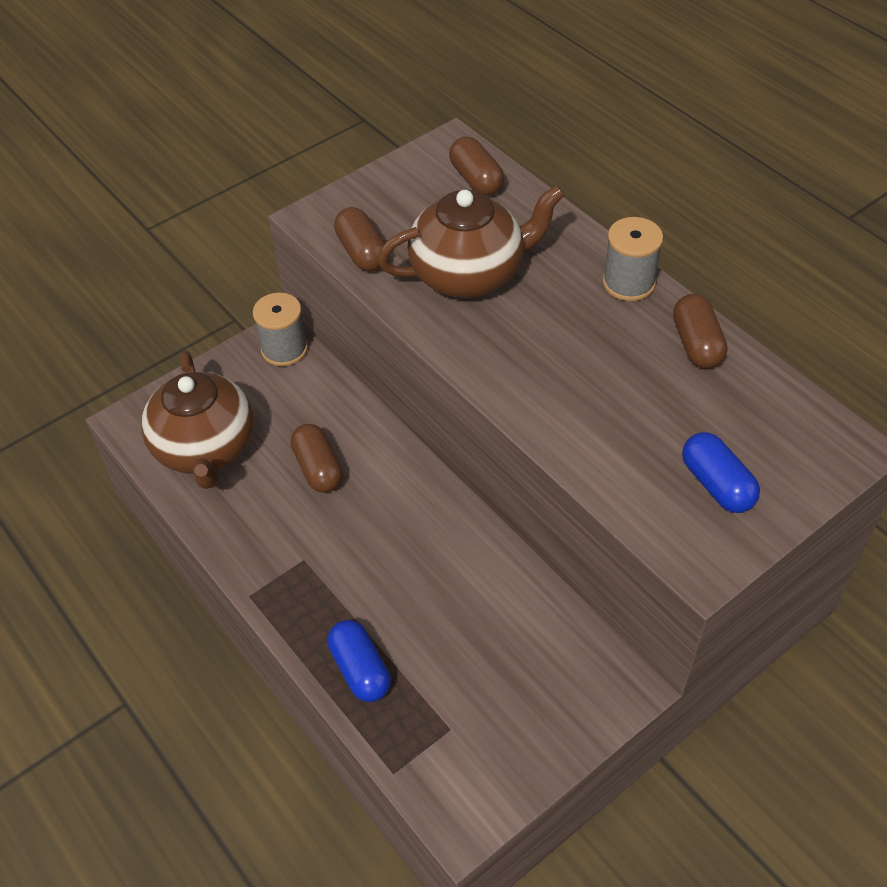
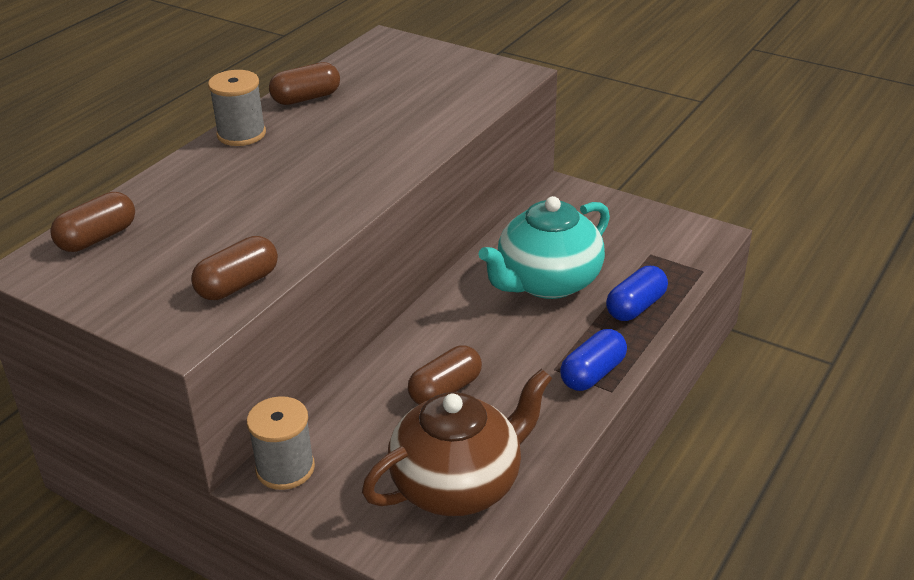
camera: 110 degrees left, 15 degrees down
brown teapot [377,185,565,298] -> none
blue capsule [682,432,760,513] -> blue capsule moved to [560,329,627,391]
none -> turquoise teapot [478,196,610,299]

